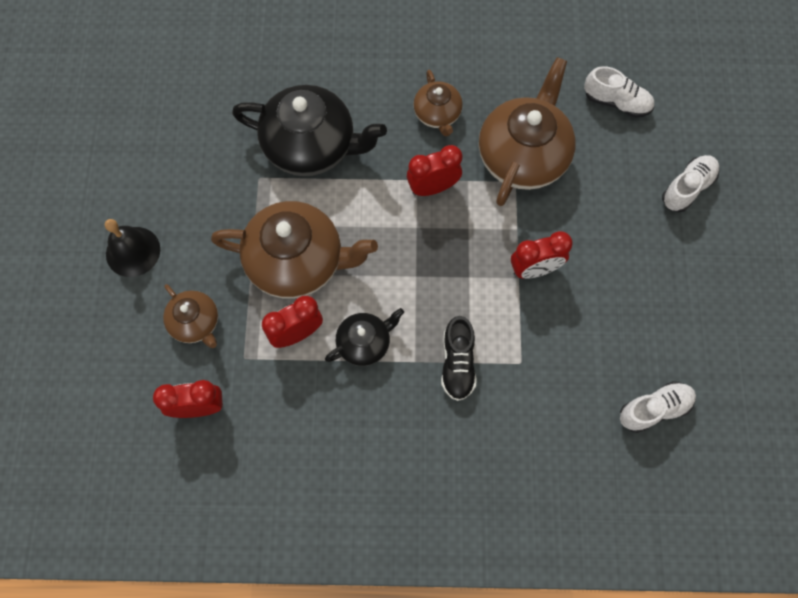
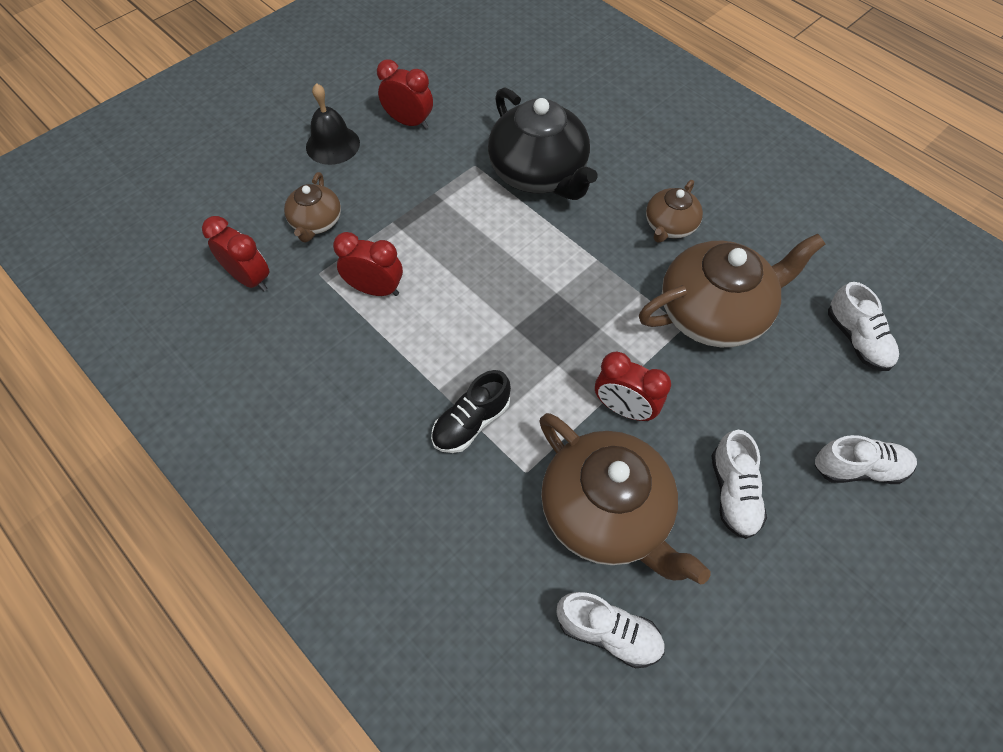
camera: 45 degrees right, 10 degrees down
brown teapot [211,201,378,299] -> brown teapot moved to [539,413,711,585]
black teapot [325,308,404,366] -> none
red clock [407,145,462,196] -> red clock moved to [377,59,433,129]
none -> white shoe [711,430,767,539]

